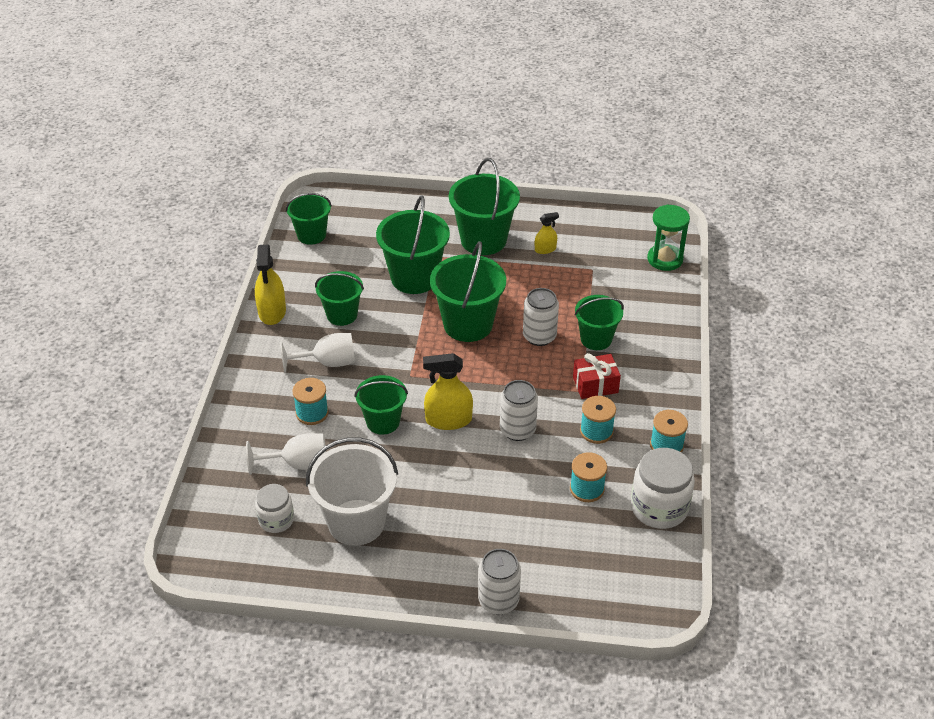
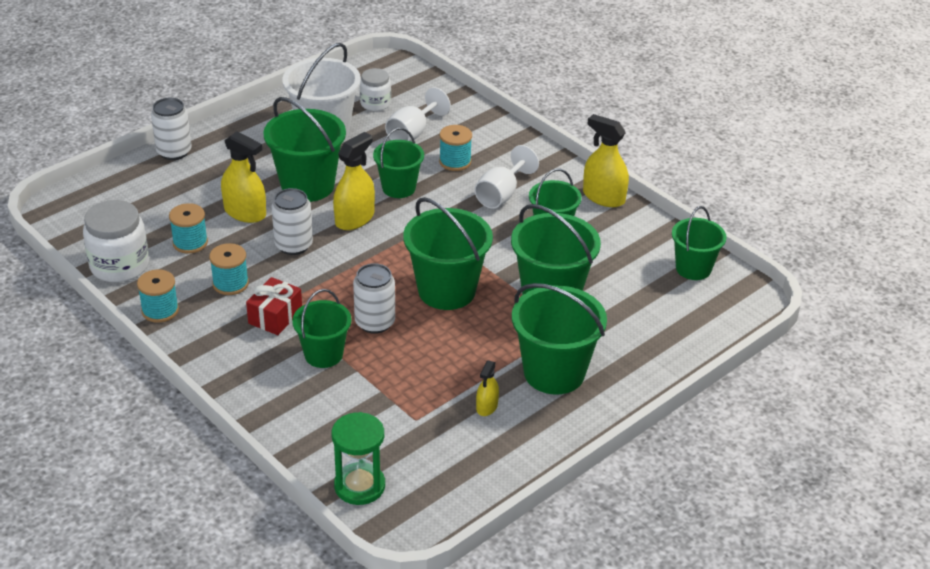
camera: 130 degrees right, 5 degrees down
none -> yellow spray bottle [221,131,266,223]
none -> green bucket [263,97,346,202]

